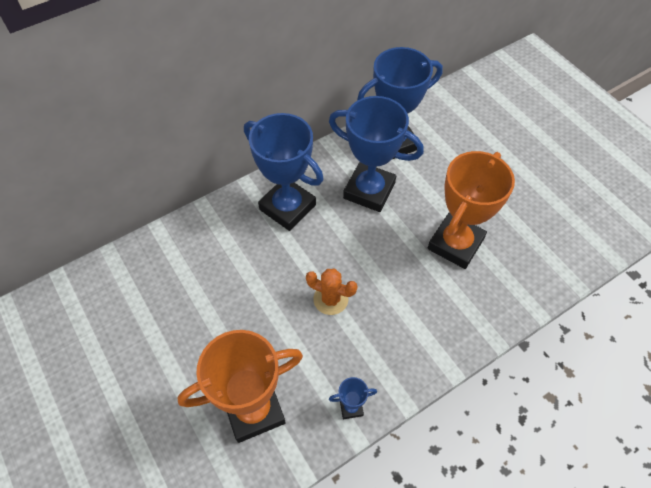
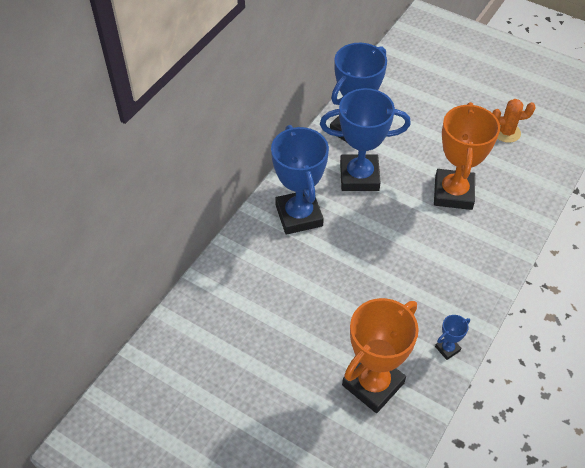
camera: 25 degrees left, 5 degrees down
blue trophy [244,113,324,231] -> blue trophy turned 60 degrees clockwise [271,125,329,235]
orange cactus [306,269,357,315] -> orange cactus moved to [492,99,536,143]

